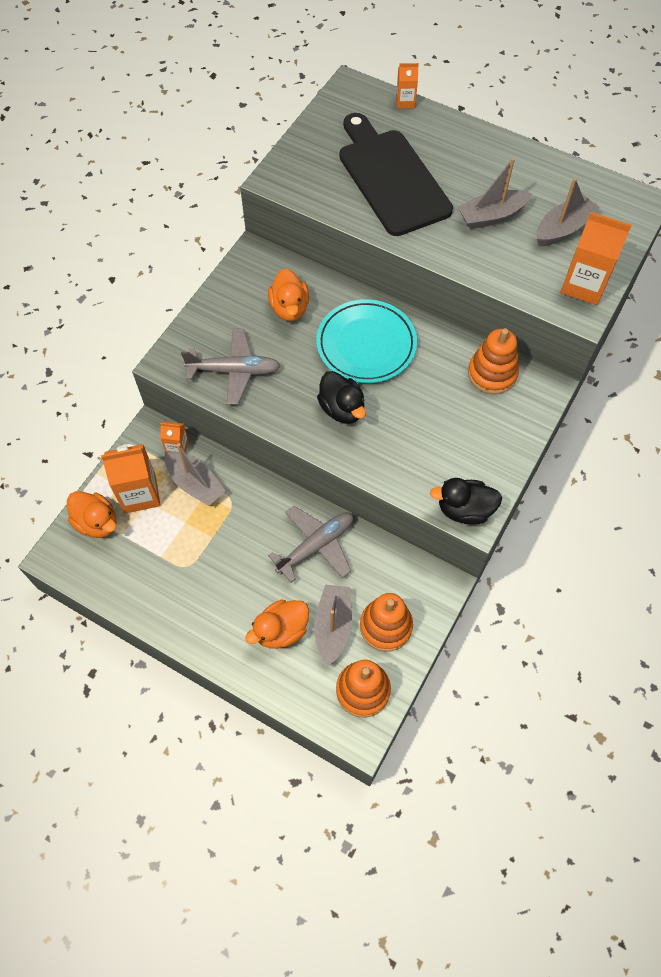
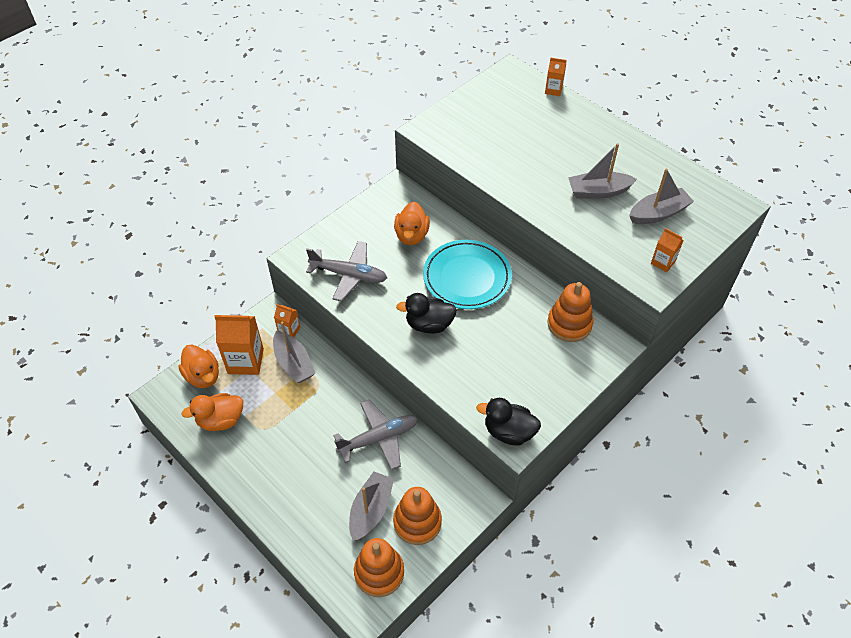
camera: 15 degrees right, 10 degrees down
orange duck [245,599,309,649] -> orange duck moved to [181,393,243,431]
black duck [317,371,366,424] -> black duck turned 105 degrees clockwise [396,293,457,334]
black cutting board [339,113,453,236] -> none
orange carton [561,212,632,305] -> orange carton [651,228,684,272], size x0.54

